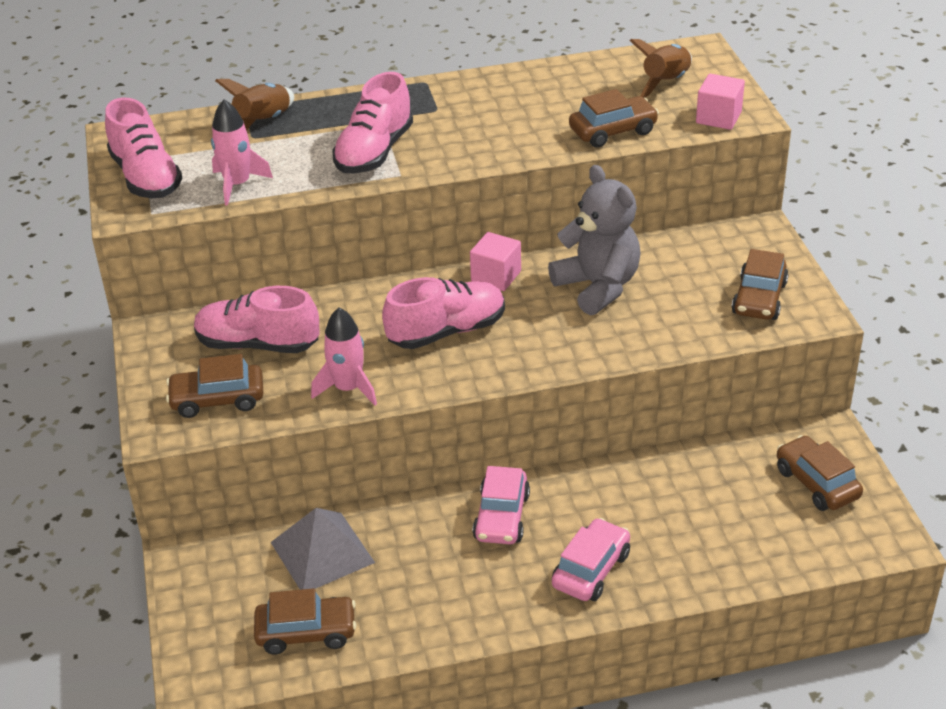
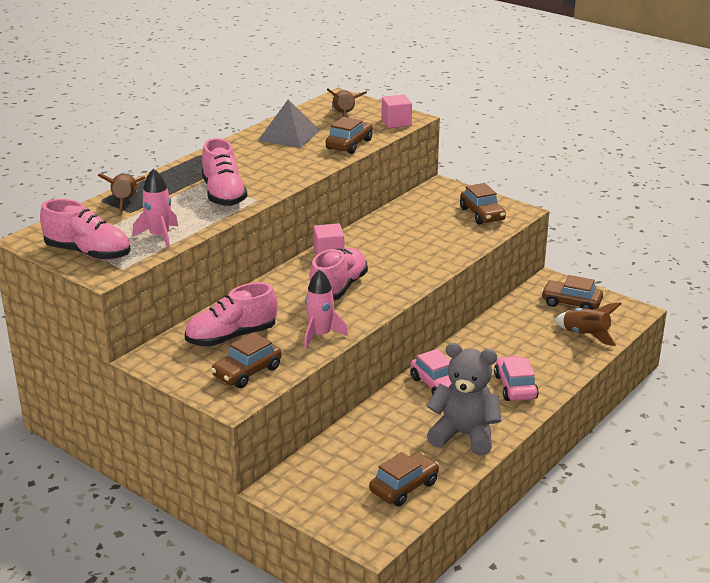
camera: 40 degrees left, 10 degrees down
grey pyramid [271,508,375,590] -> grey pyramid moved to [258,99,320,148]
grey teddy bear [548,165,640,316] -> grey teddy bear moved to [427,343,501,456]
none -> brown rocket [554,302,621,346]

